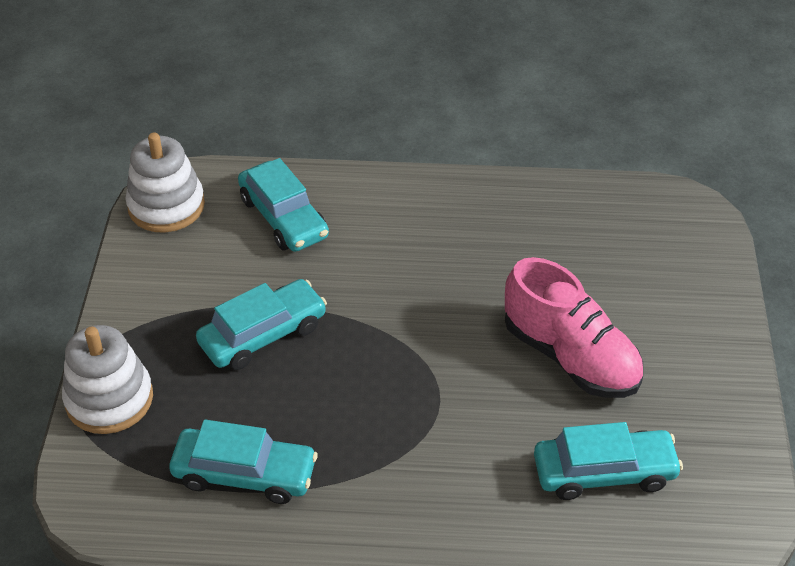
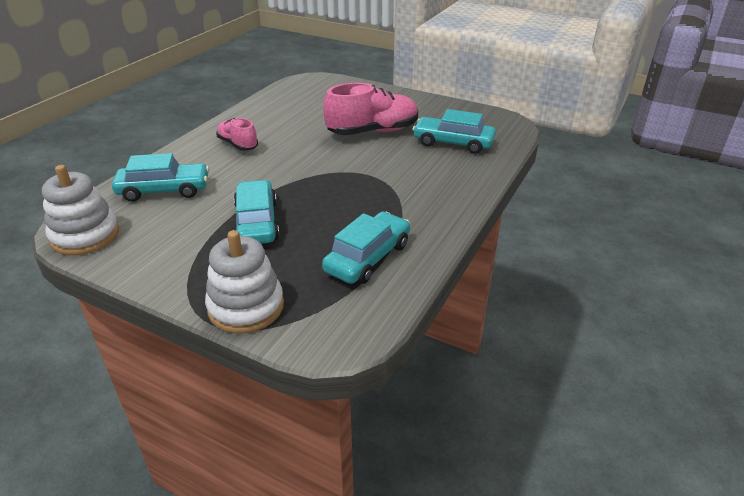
camera: 65 degrees left, 10 degrees down
turquoise car [534,422,683,500] -> turquoise car turned 90 degrees counterclockwise [412,109,496,154]
none -> pink shoe [216,118,258,151]

